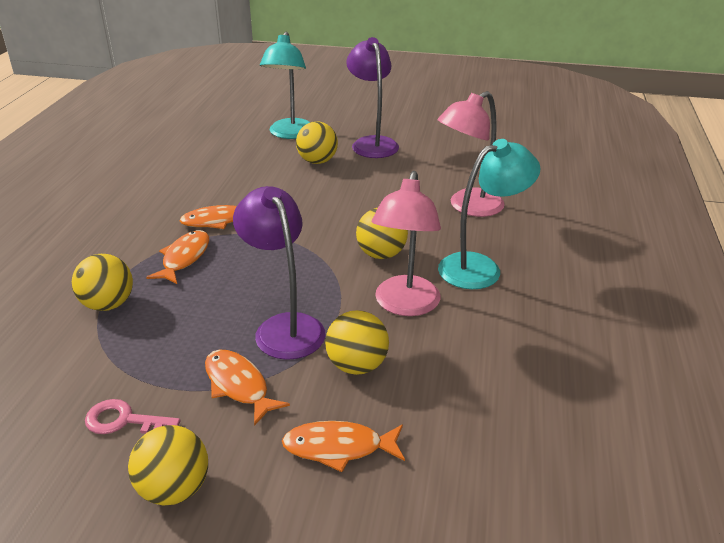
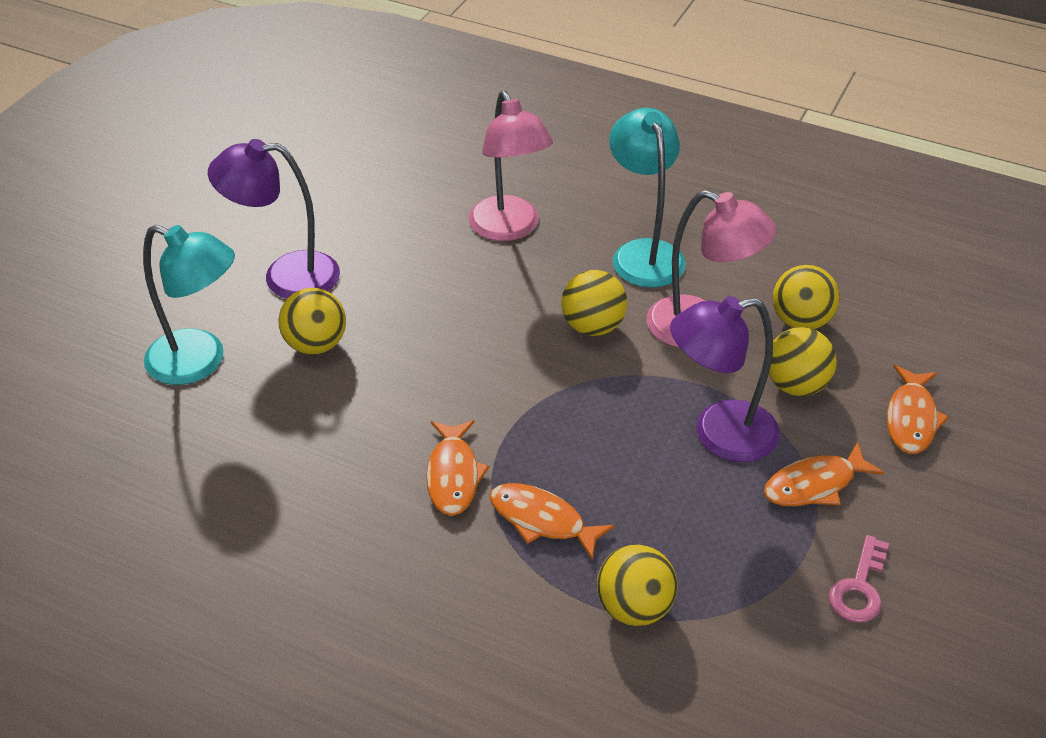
camera: 75 degrees left, 10 degrees up
yellow ball [128,425,208,506] -> yellow ball moved to [772,265,840,329]

